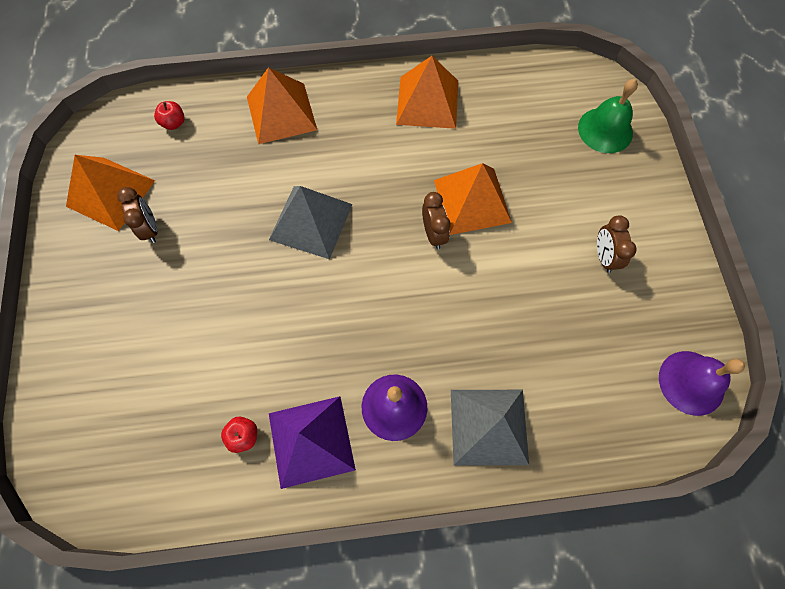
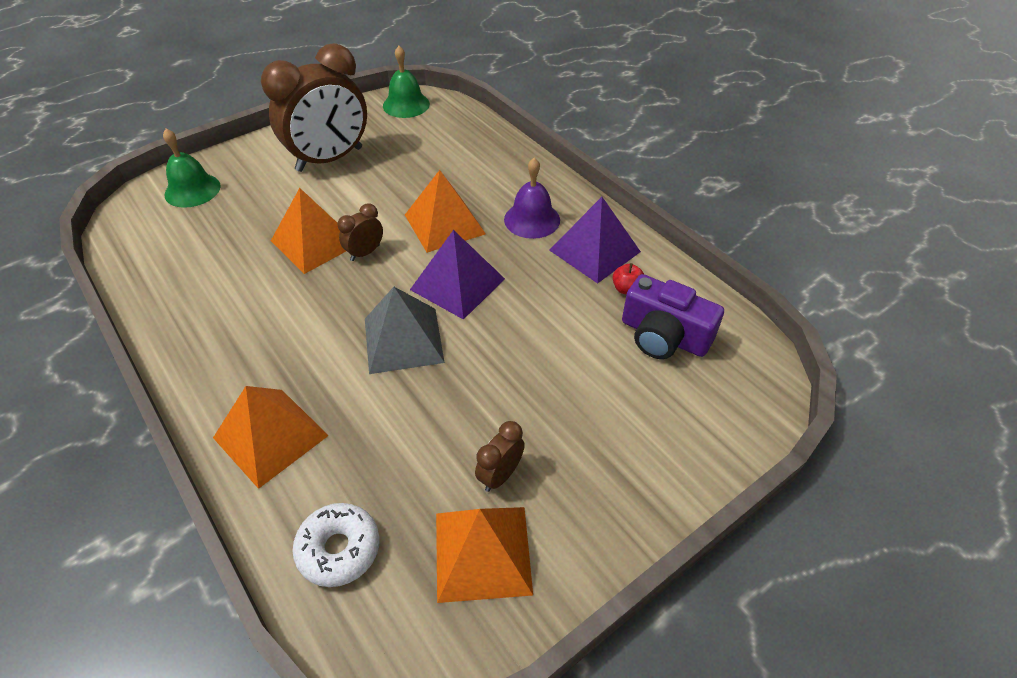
camera: 120 degrees left, 20 degrees down
red apple [154,101,185,130] -> white donut [293,503,380,587]
orange pyramid [396,56,458,129] -> orange pyramid moved to [405,170,486,253]
grey pyramid [451,390,529,465] -> none
brown clock [597,215,637,273] -> brown clock [261,43,367,172], size x2.37
purple bell [659,351,745,416] -> green bell [383,46,430,118]
none -> purple pyramid [410,230,505,320]
none -> purple camera [622,274,724,359]

